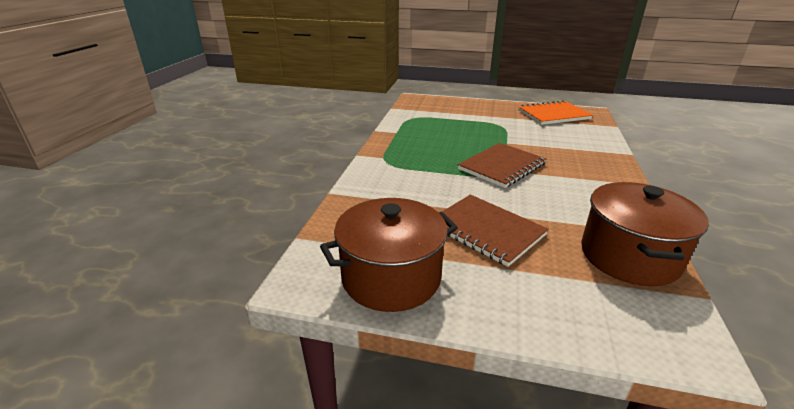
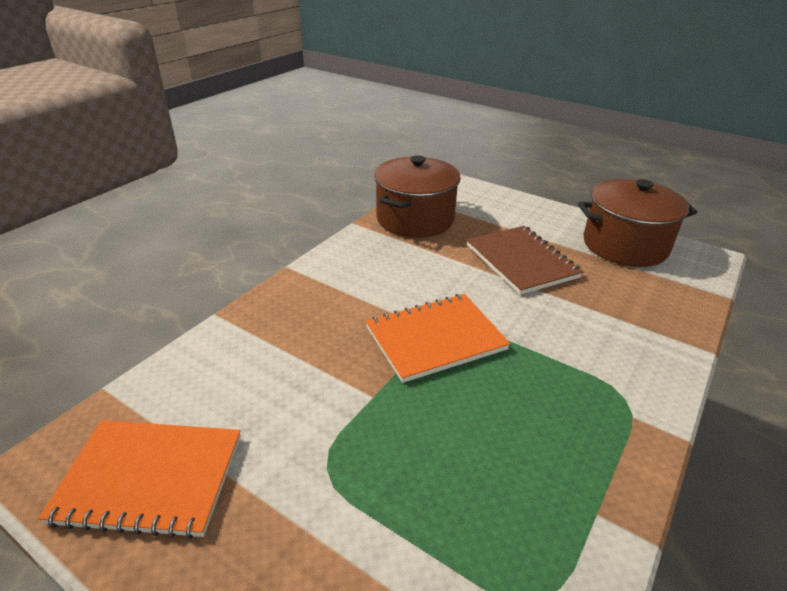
camera: 160 degrees left, 5 degrees up
brown notebook [457,143,546,188] -> orange notebook [366,294,510,383]

